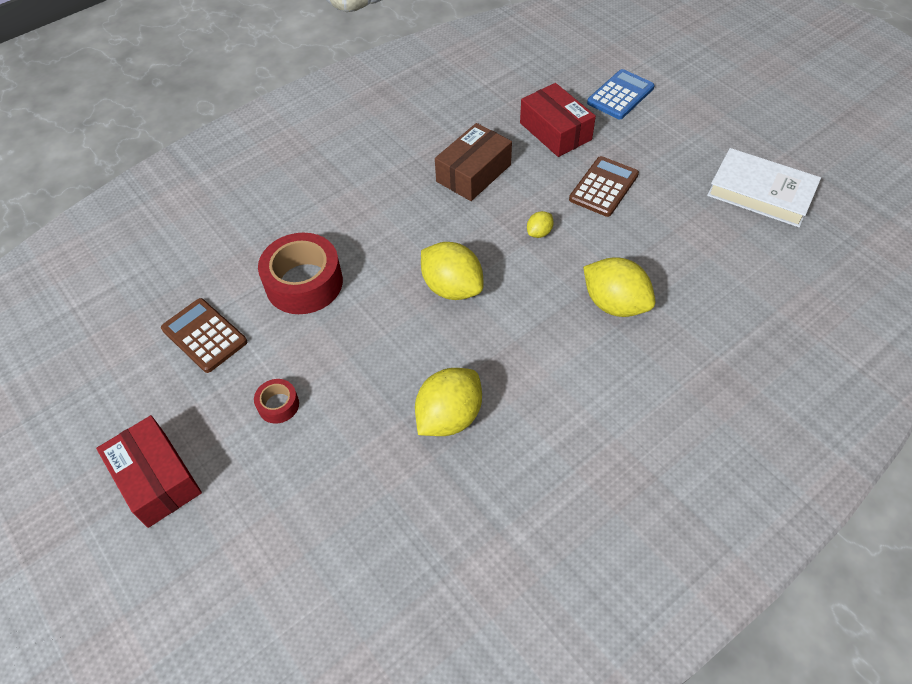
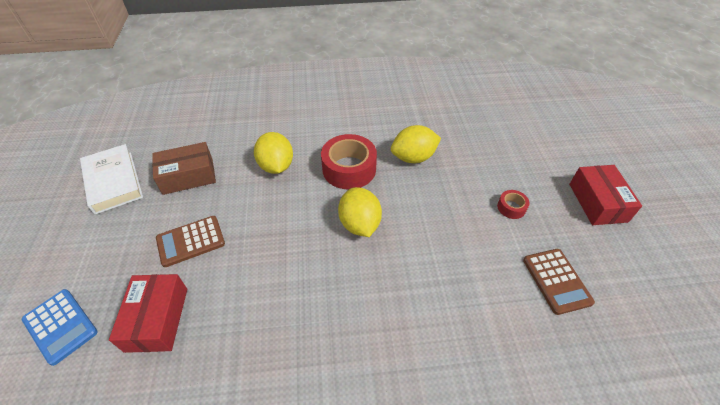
camera: 150 degrees left, 5 degrees down
red tape [258,233,343,314] -> red tape moved to [321,134,377,190]
brown box [435,123,512,201] -> brown box moved to [152,142,216,195]
yellow lemon [527,211,554,238] -> none
blue calculator [587,69,655,119] -> blue calculator turned 120 degrees counterclockwise [22,289,98,366]

